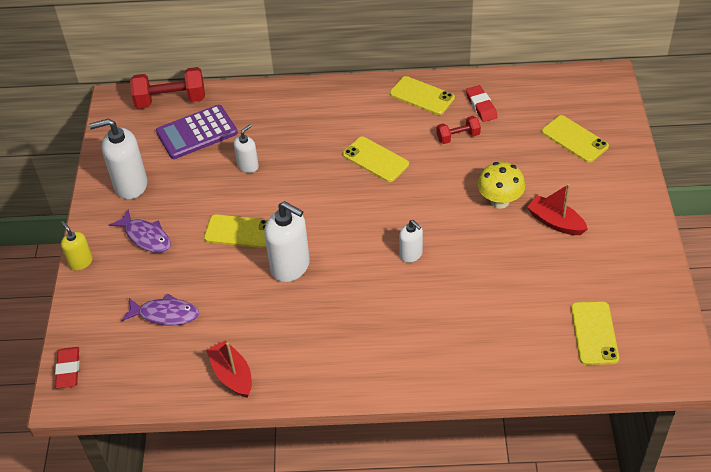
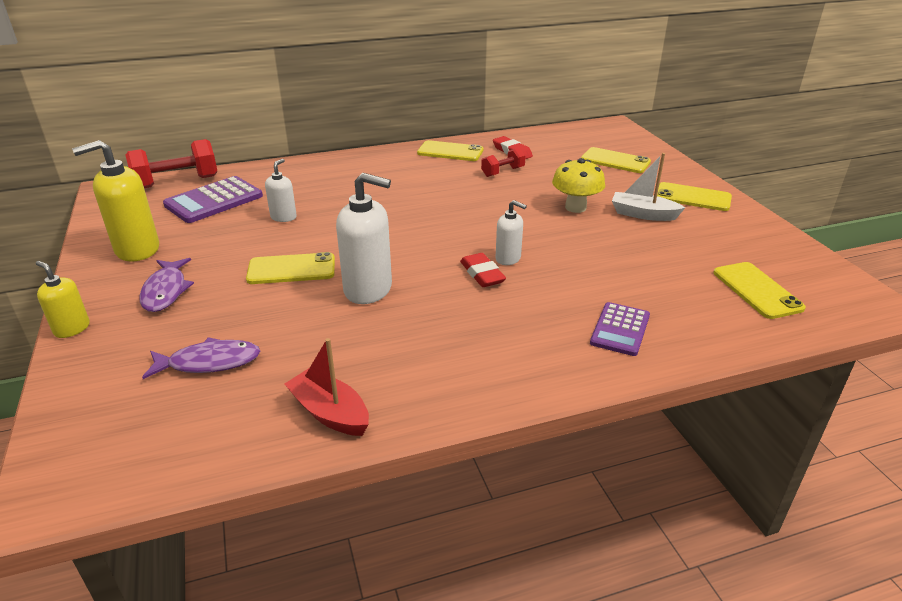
camera: 20 degrees left, 15 degrees down
red eraser [55,347,79,389] -> red eraser moved to [460,253,506,287]
white soap dispenser [89,119,147,199] -> yellow soap dispenser [72,140,159,261]
purple fish [109,210,171,253] -> purple fish turned 60 degrees clockwise [139,258,194,312]
yellow phone [343,136,409,182] -> yellow phone moved to [657,182,732,211]
red boat [527,184,588,235] -> white boat [612,153,685,221]
none -> purple calculator [590,302,650,356]

